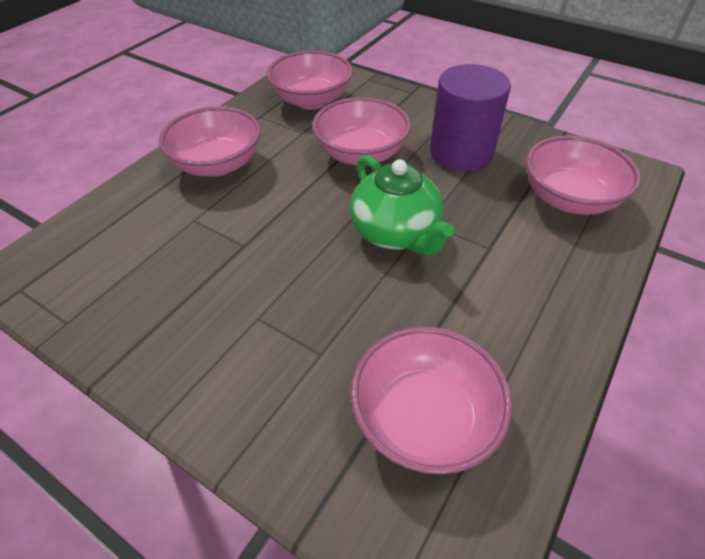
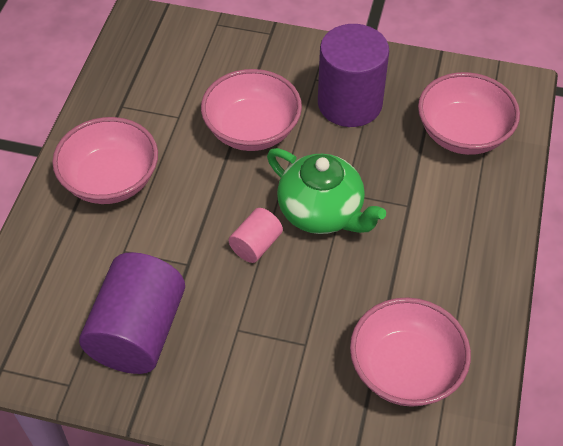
camera: 20 degrees left, 5 degrees up
pink bowl [266,50,353,110] -> none
none -> purple cylinder [79,252,185,374]
none -> pink cylinder [229,208,283,263]

